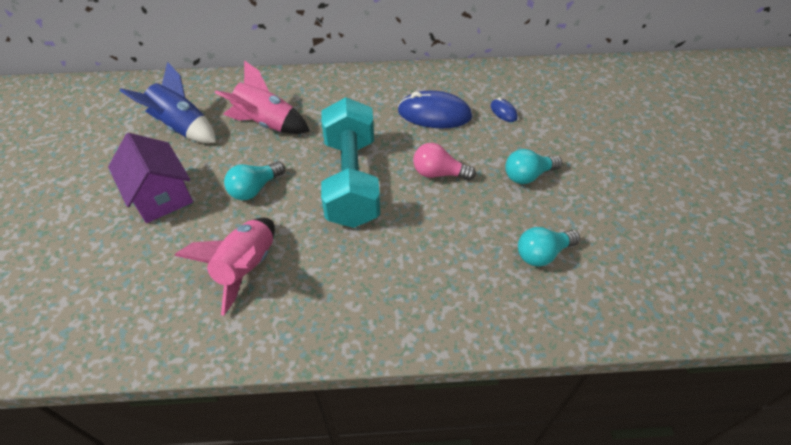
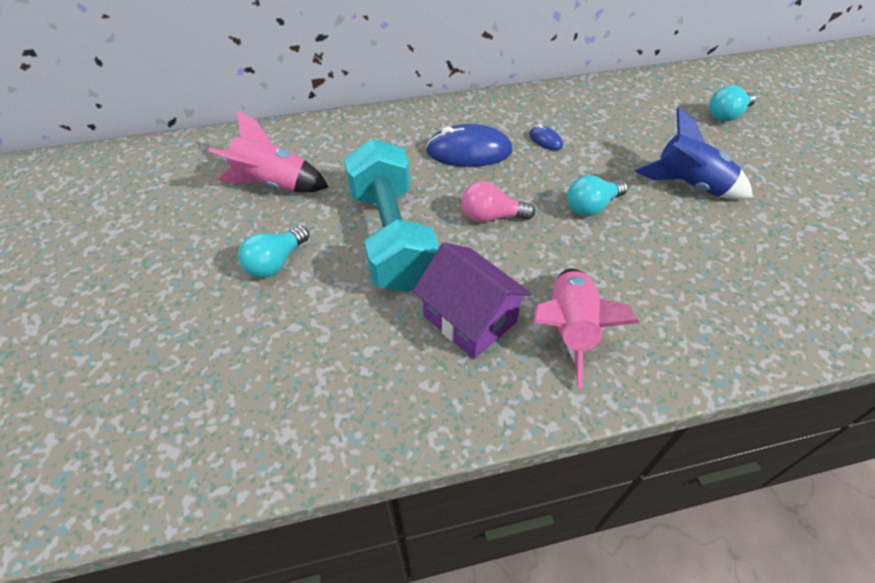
camera: 10 degrees left, 0 degrees up
purple house [108,133,193,223] -> purple house moved to [413,242,532,359]
blue rocket [120,62,216,143] -> blue rocket moved to [634,107,753,199]
pink rocket [175,218,275,316] -> pink rocket moved to [533,268,640,388]
turquoise light bulb [518,227,580,267] -> turquoise light bulb moved to [709,85,756,122]

